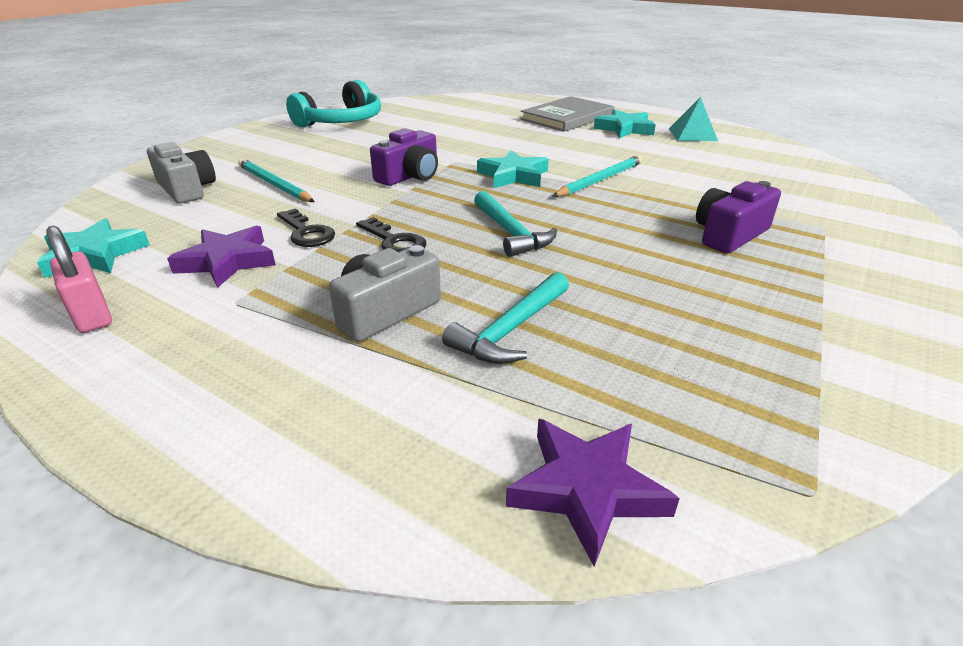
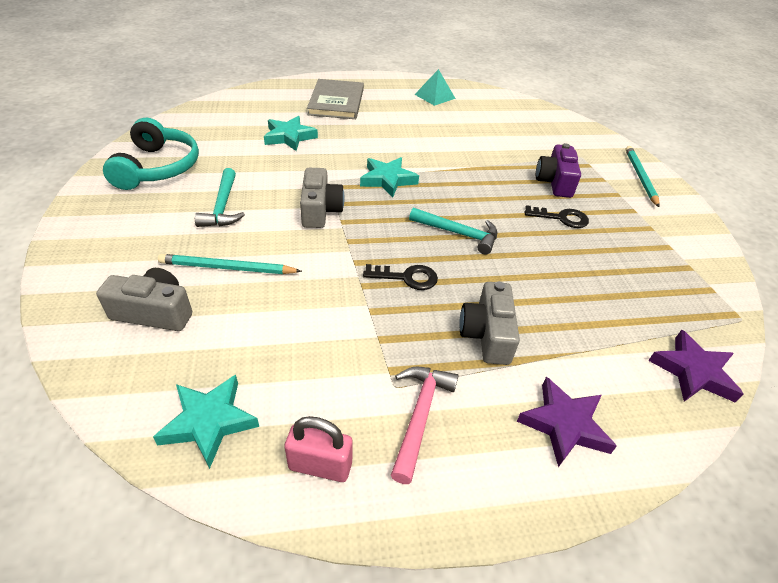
camera: 45 degrees left, 10 degrees up
purple star [167,226,276,288] -> purple star moved to [517,377,617,467]
black key [277,208,335,247] -> black key moved to [524,205,589,228]
purple camera [370,128,438,186] -> grey camera [300,168,344,228]
turquoise hammer [442,272,569,364] -> turquoise hammer moved to [195,168,245,227]
turquoise pencil [553,155,643,197] -> turquoise pencil moved to [626,146,660,207]
turquoise star [594,109,656,138] -> turquoise star moved to [264,116,318,151]
none -> pink hammer [391,367,459,484]

